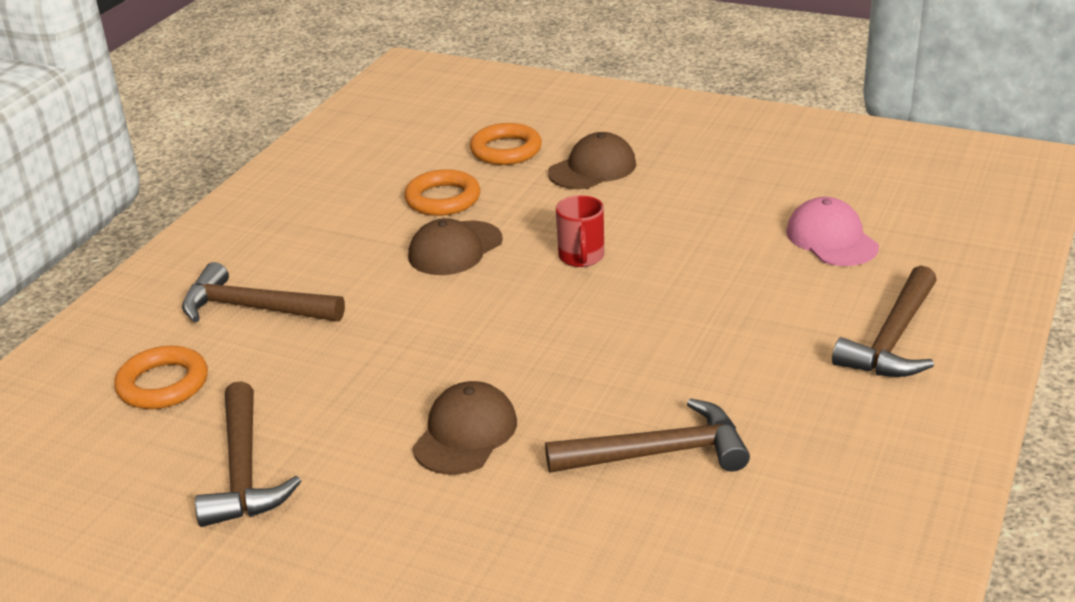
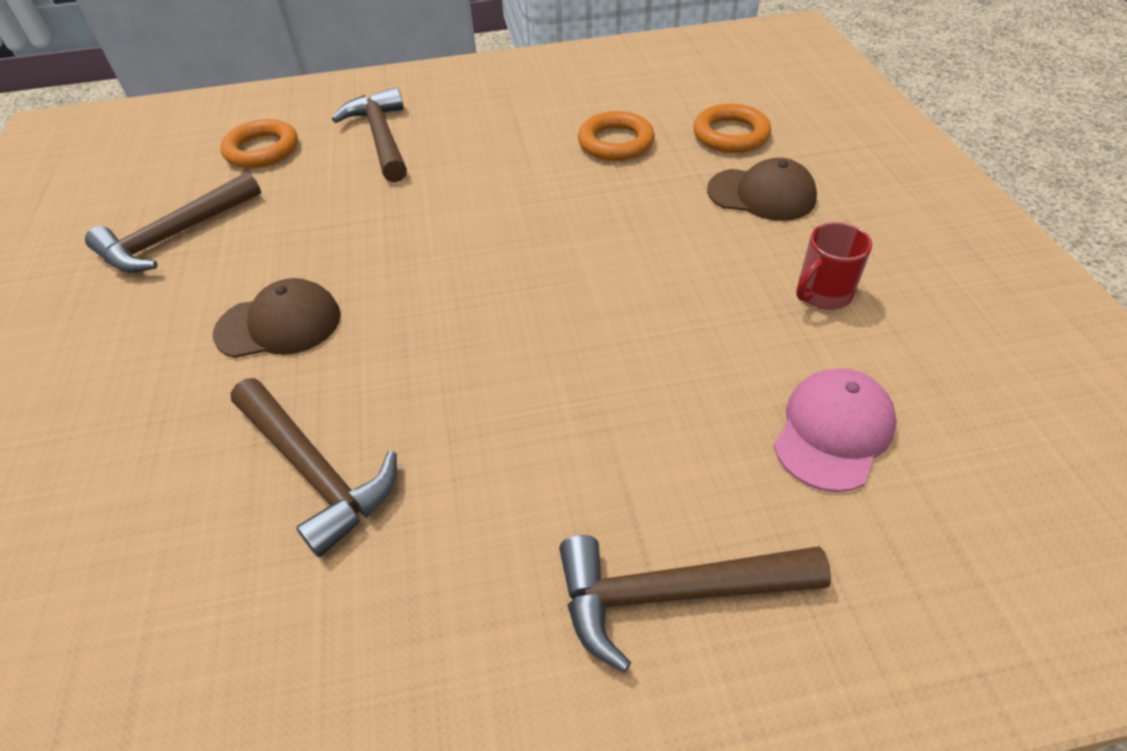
camera: 55 degrees right, 15 degrees up
brown cap [408,218,503,275] -> none
red mug [556,195,604,267] -> red mug moved to [796,222,872,310]

